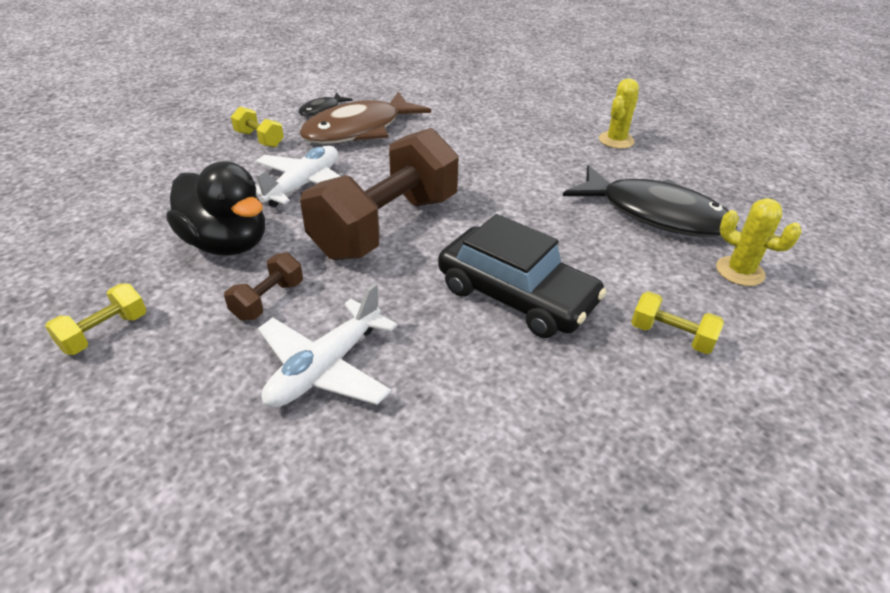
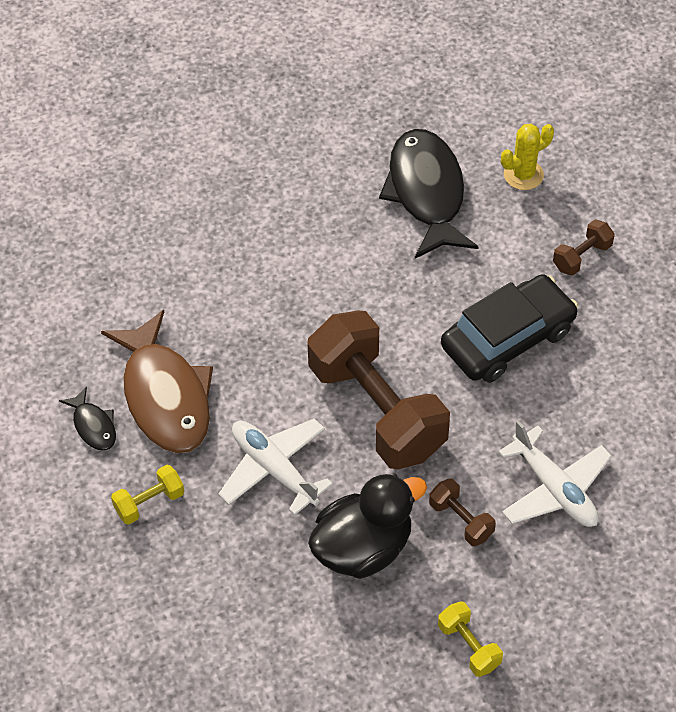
camera: 70 degrees left, 15 degrees up
black fish [563,165,737,237] -> black fish turned 60 degrees counterclockwise [379,129,478,259]
yellow cactus [599,78,639,149] -> none
yellow dumbbell [631,291,724,354] -> brown dumbbell [553,220,615,276]

